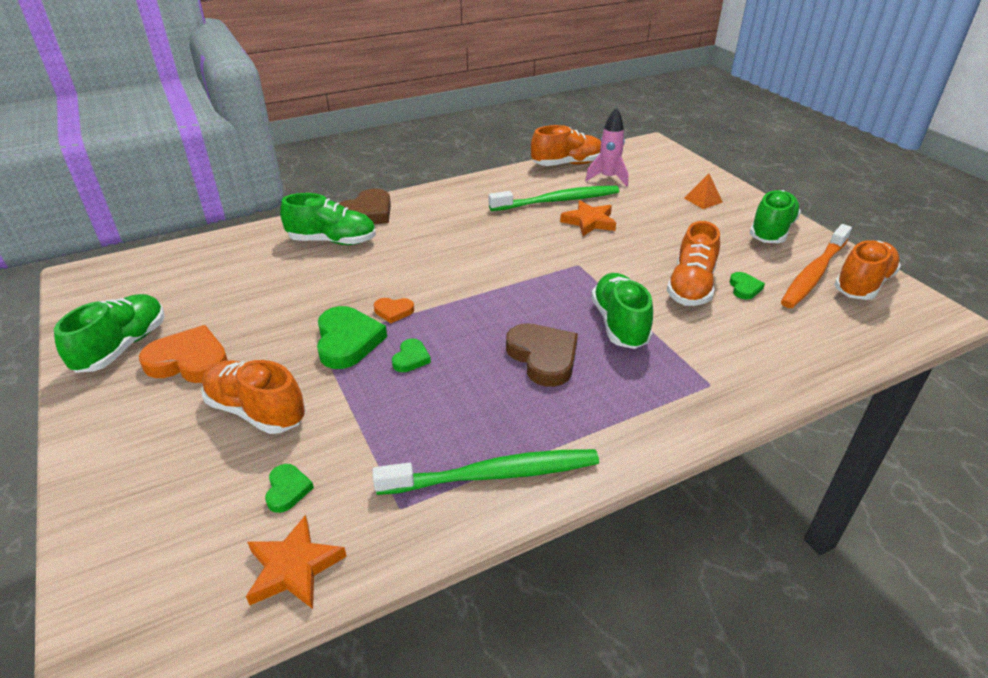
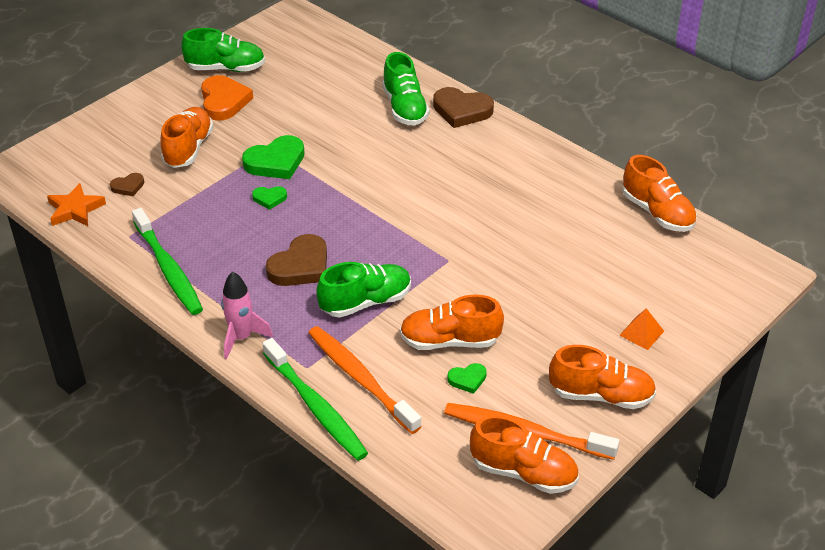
camera: 70 degrees right, 5 degrees up
green heart [265,464,314,513] -> brown heart [110,173,144,196]
orange heart [374,298,414,323] -> none
green toothbrush [489,186,619,211] -> green toothbrush moved to [263,338,368,461]
orange star [560,200,616,236] -> none
pink rocket [585,107,628,187] -> pink rocket moved to [221,271,273,359]
green shoe [750,190,801,243] -> orange shoe [549,345,656,409]
none -> orange toothbrush [309,326,422,434]

